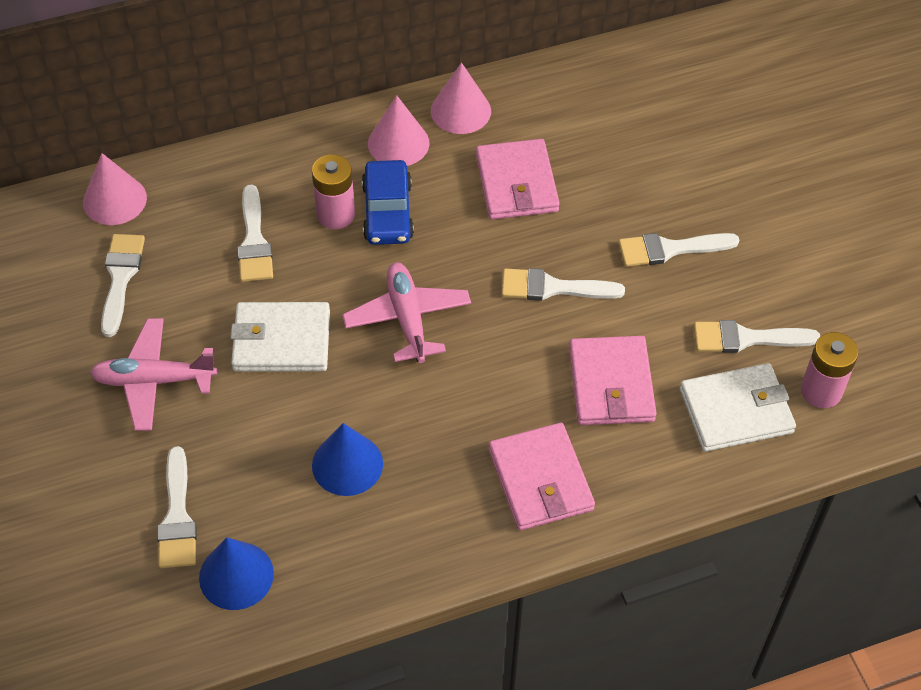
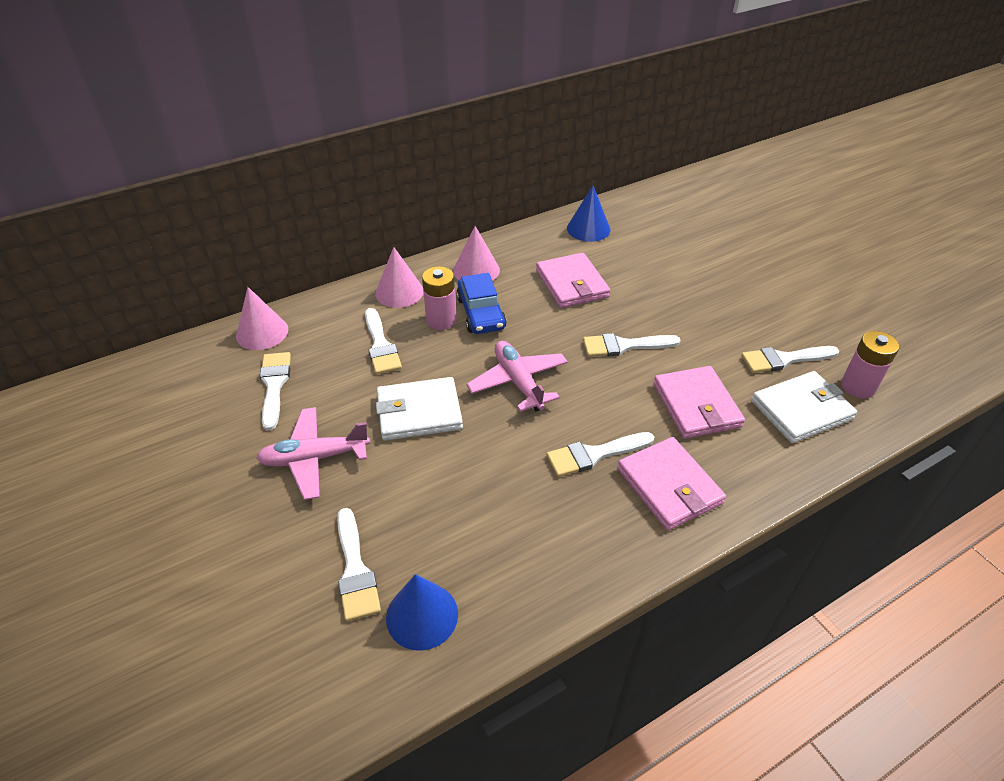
camera: 10 degrees left, 10 degrees down
blue cone [312,423,383,496] -> blue cone moved to [567,186,610,242]
pink cone [431,62,491,134] -> pink cone moved to [375,247,423,308]
white brush [618,233,740,267] -> white brush moved to [547,432,654,477]

